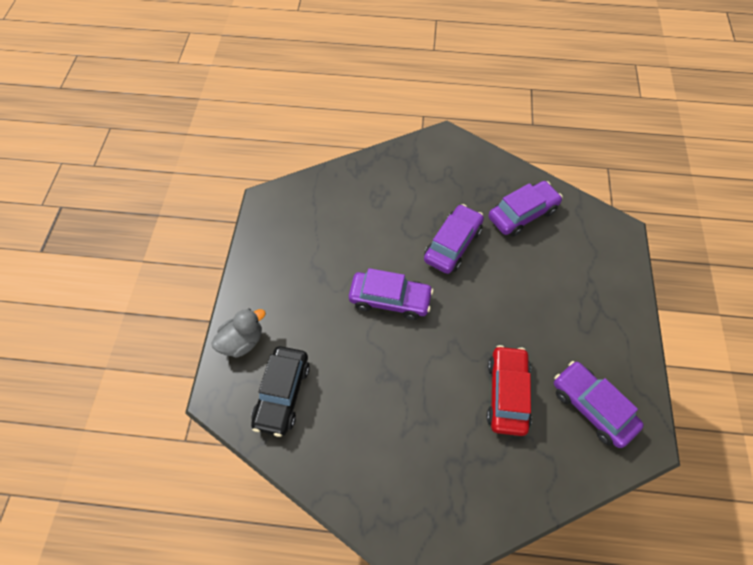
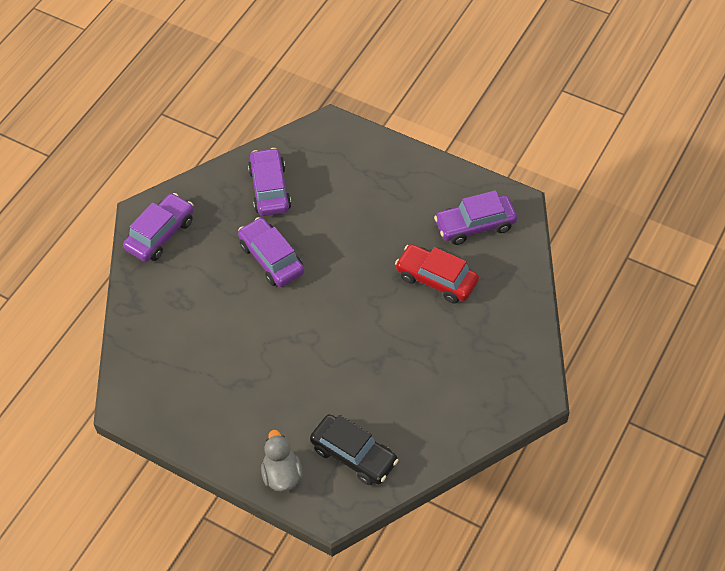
camera: 65 degrees left, 5 degrees down
purple car [349,268,434,320] -> purple car moved to [123,193,194,262]

